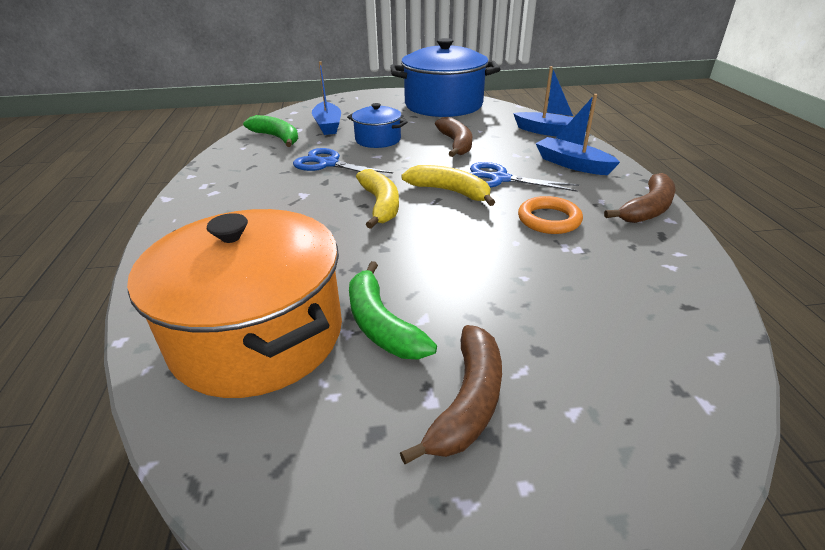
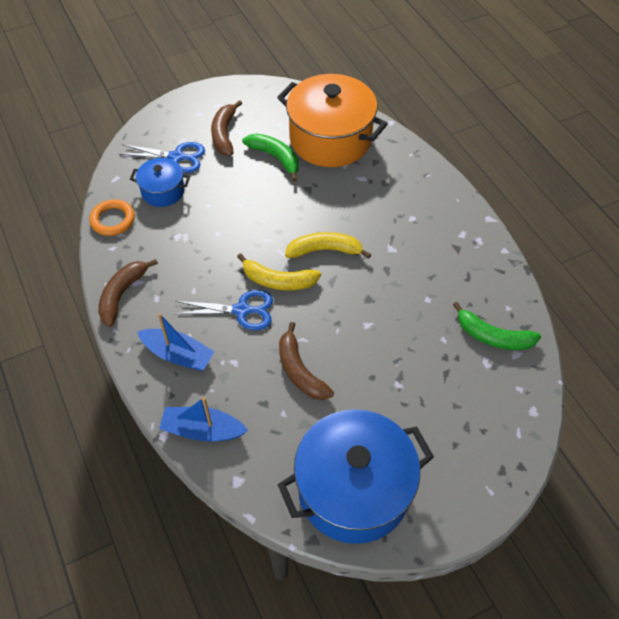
camera: 160 degrees right, 20 degrees up
blue scissors [293,148,393,173] -> blue scissors moved to [119,142,205,173]
blue boat [312,61,341,135] -> none
blue pot [347,103,408,148] -> blue pot moved to [130,158,190,207]
yellow banana [356,169,399,229] -> yellow banana turned 120 degrees clockwise [285,232,371,259]
orange ring [518,196,583,234] -> orange ring moved to [89,199,135,236]

